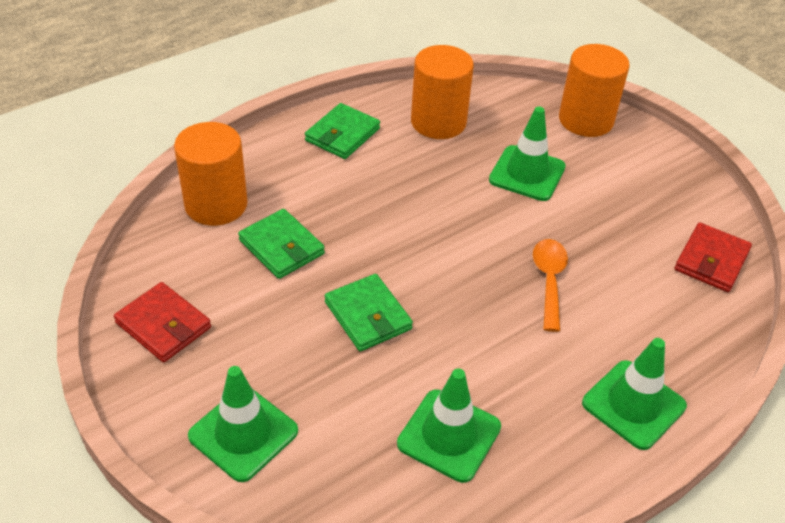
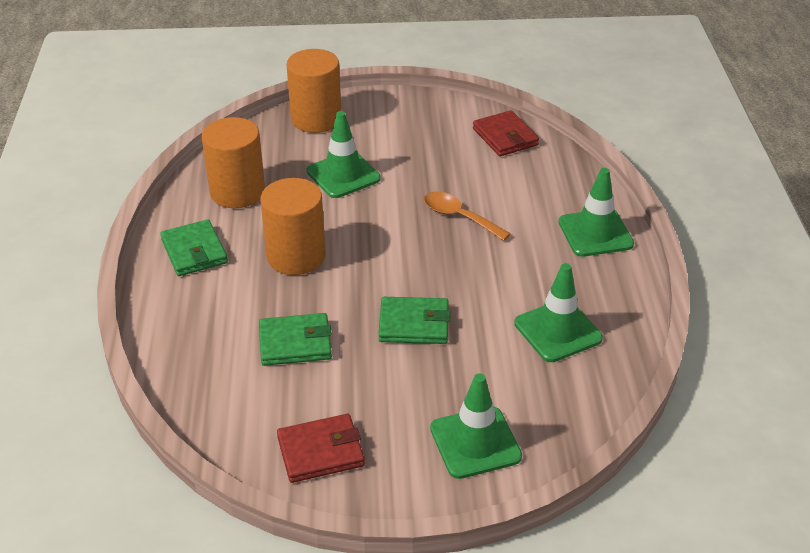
camera: 55 degrees left, 5 degrees down
orange cylinder [174,122,248,226] -> orange cylinder moved to [260,178,326,275]

